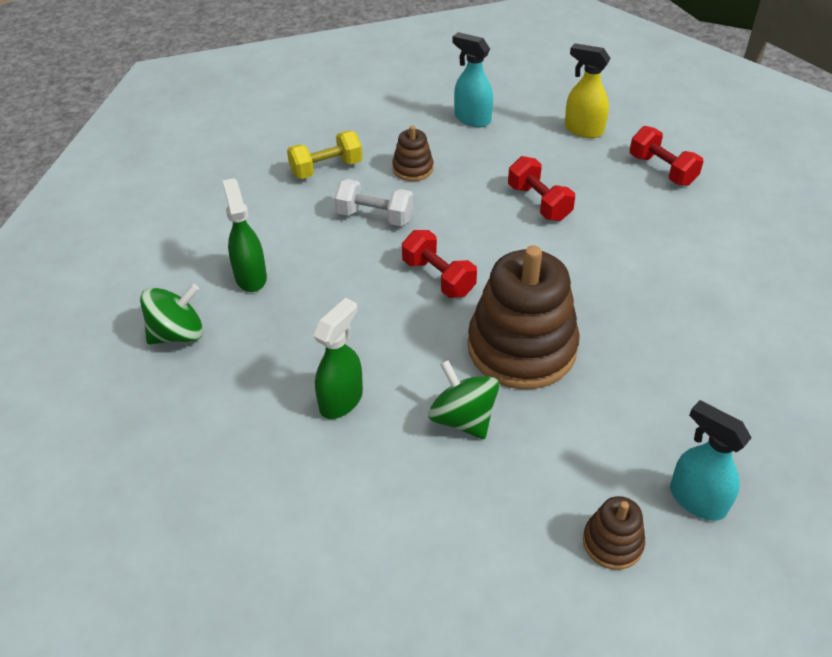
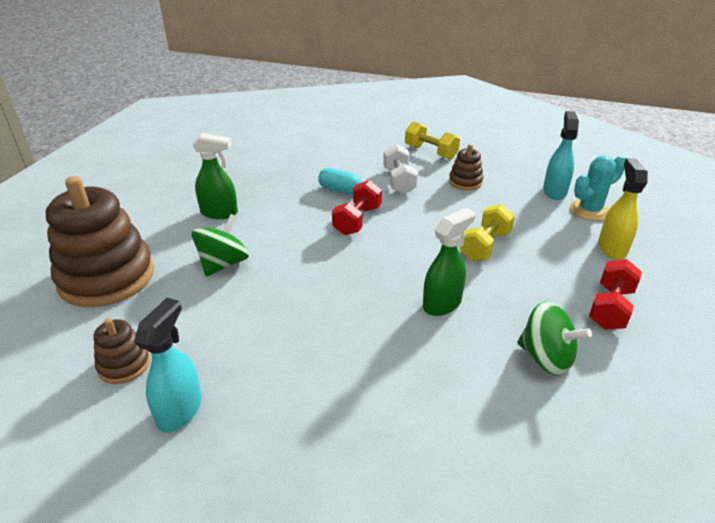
camera: 65 degrees right, 10 degrees down
green spinning top [140,284,203,344] -> green spinning top moved to [517,301,592,376]
green spray bottle [223,178,267,292] -> green spray bottle moved to [423,208,475,316]
brown stacking toy [468,245,580,389] -> brown stacking toy moved to [46,176,154,307]
red dumbbell [508,156,575,221] -> yellow dumbbell [459,204,515,261]
none -> turquoise capsule [318,168,361,195]
none -> turquoise cactus [570,155,625,221]

